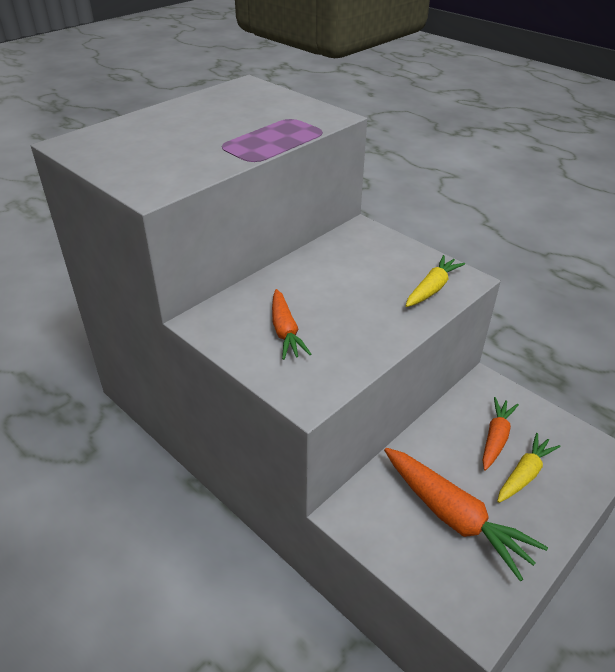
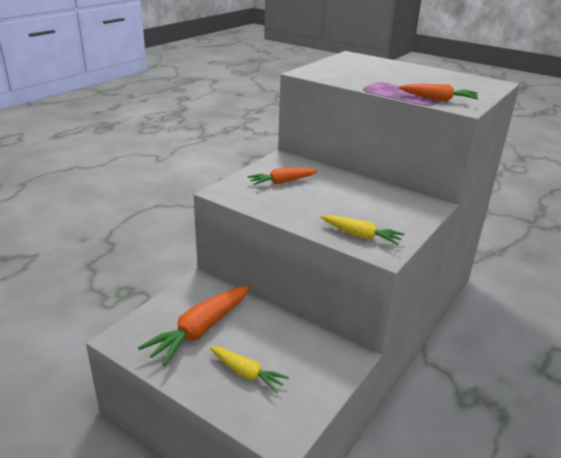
camera: 80 degrees right, 10 degrees down
orange carrot [482,397,519,470] -> orange carrot moved to [399,84,478,101]

